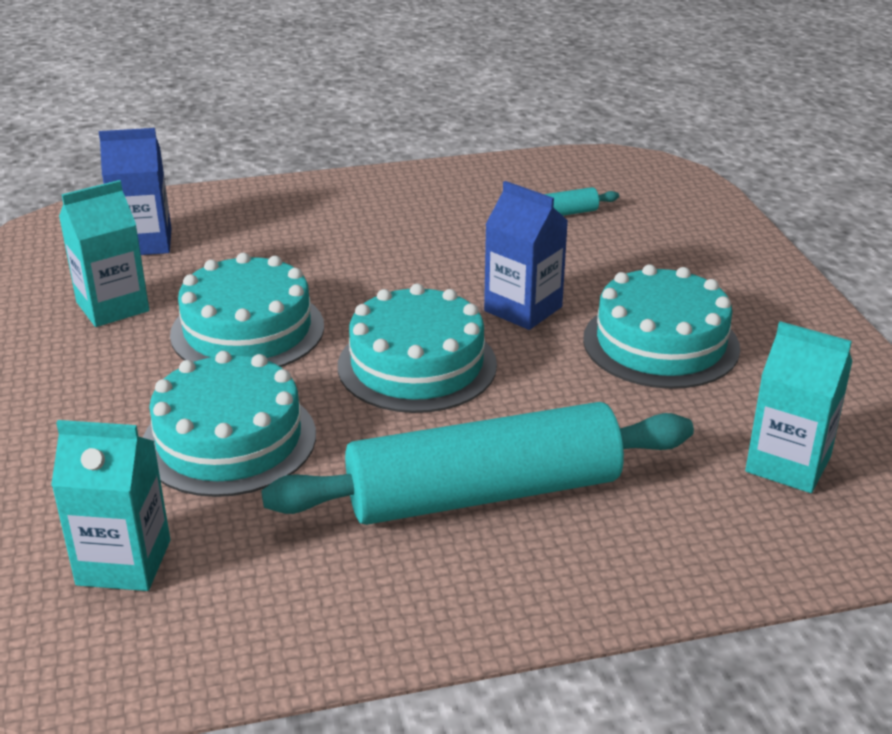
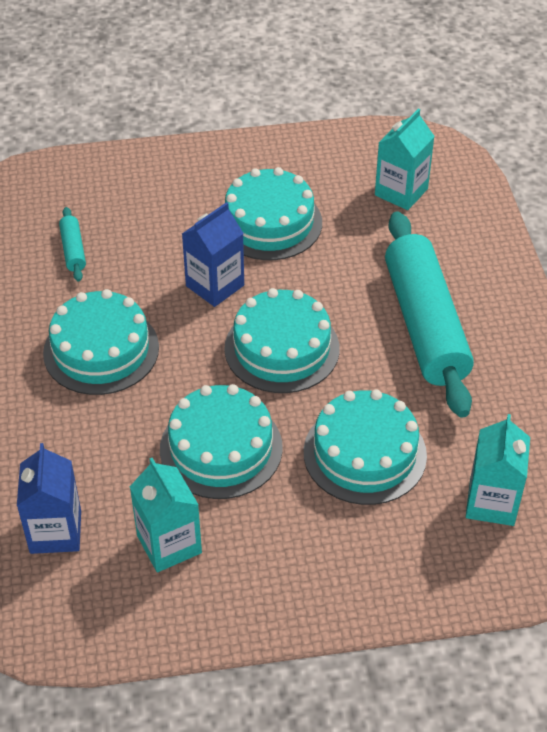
camera: 85 degrees left, 15 degrees up
none -> turquoise cake [43,289,159,395]

